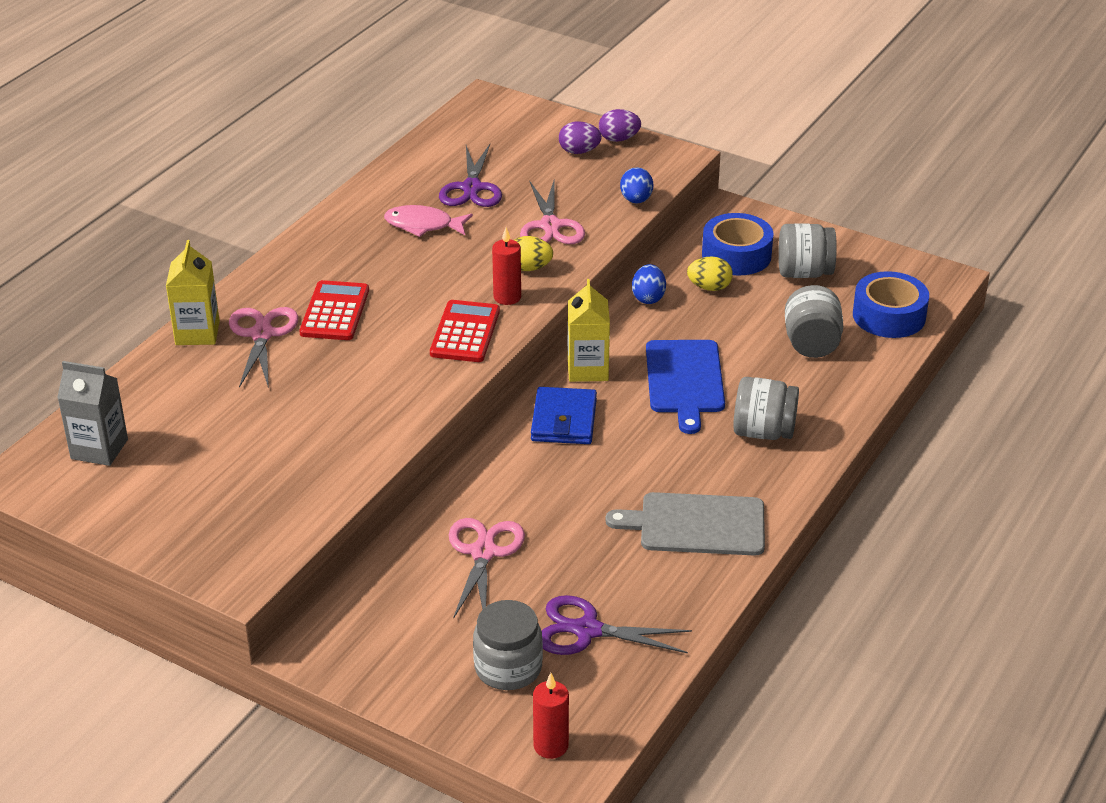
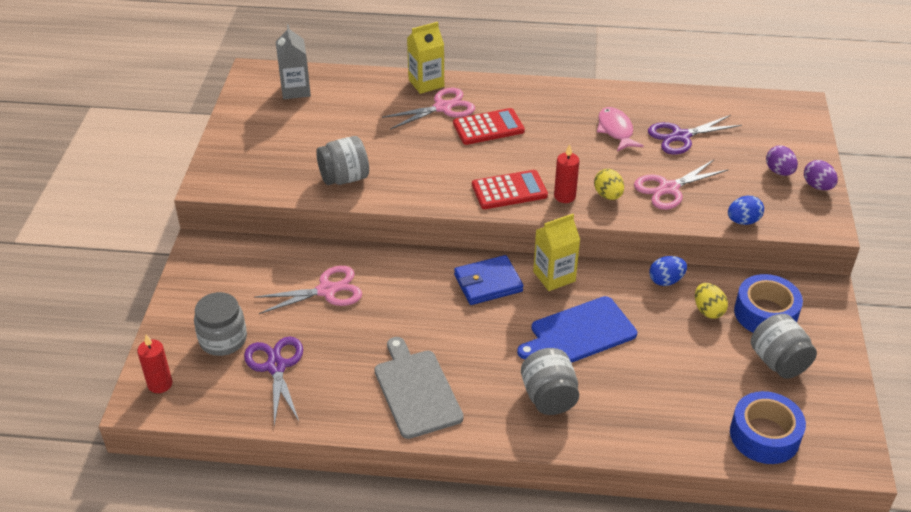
camera: 65 degrees right, 5 degrees up
grey jar [785,285,843,358] -> grey jar moved to [316,136,369,185]

